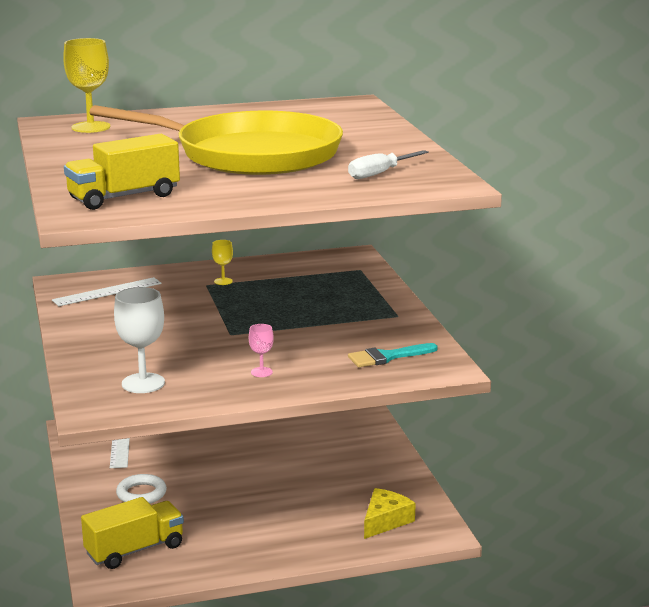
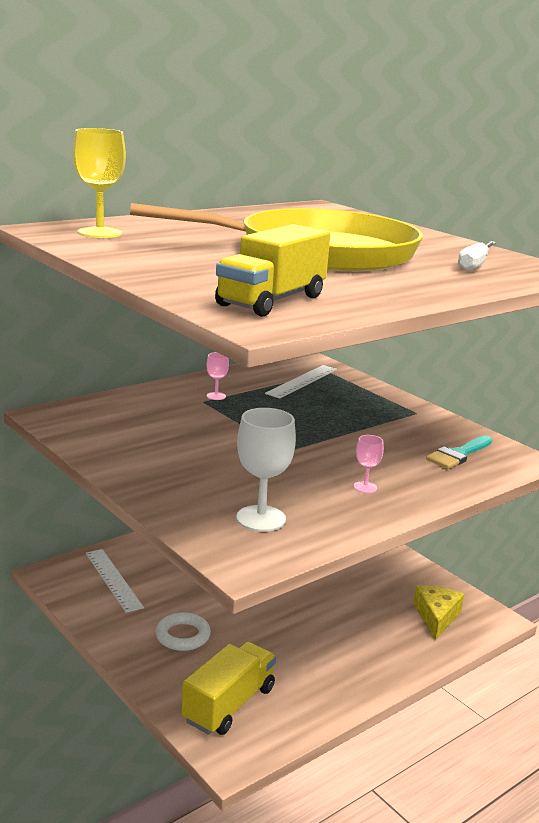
camera: 25 degrees left, 0 degrees up
white ruler [52,277,162,306] -> white ruler moved to [265,365,337,399]
yellow goblet [212,240,233,285] -> pink goblet [207,352,229,400]

